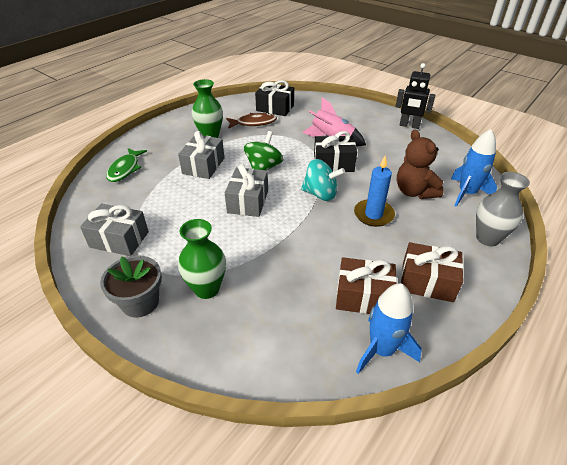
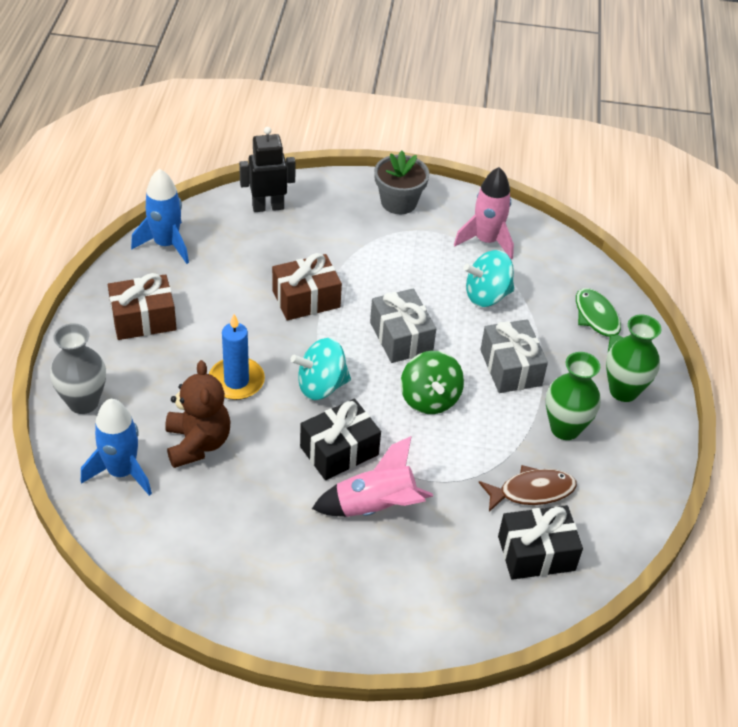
camera: 145 degrees right, 5 degrees up
grey gift [80,204,149,256] -> pink rocket [454,167,514,260]
green vase [178,219,226,299] -> green vase moved to [606,314,662,402]
brown fish [226,113,277,129] -> brown fish turned 150 degrees counterclockwise [479,465,577,512]
brown gift [336,257,397,314] -> brown gift moved to [272,253,342,320]
black robot [395,63,435,129] -> black robot moved to [239,127,296,212]
brown teddy bear [397,130,444,199] -> brown teddy bear turned 45 degrees clockwise [165,360,231,468]
none -> turquoise spinning top [464,250,514,307]

